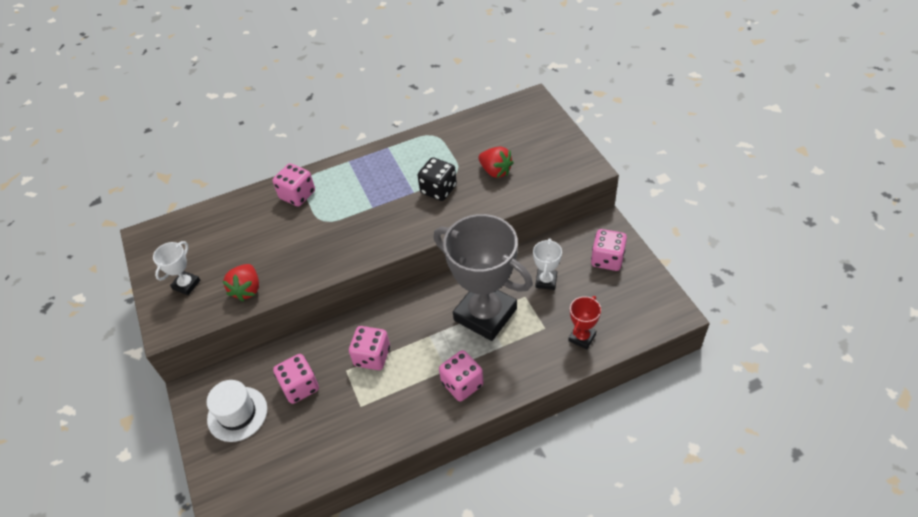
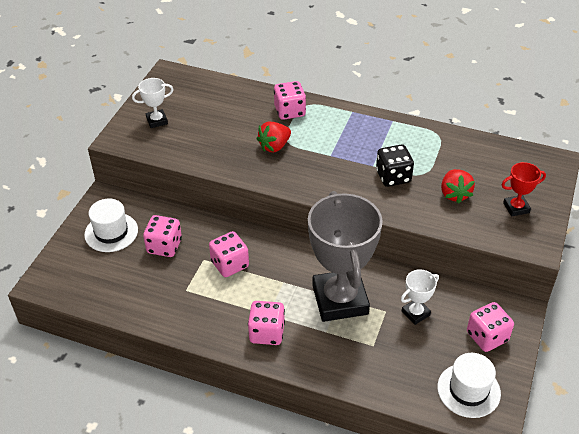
camera: 40 degrees right, 5 degrees down
red strawberry [222,264,259,301] -> red strawberry moved to [256,122,291,152]
red trophy [568,296,601,349] -> red trophy moved to [501,162,546,217]
none -> white hat [437,353,501,418]

